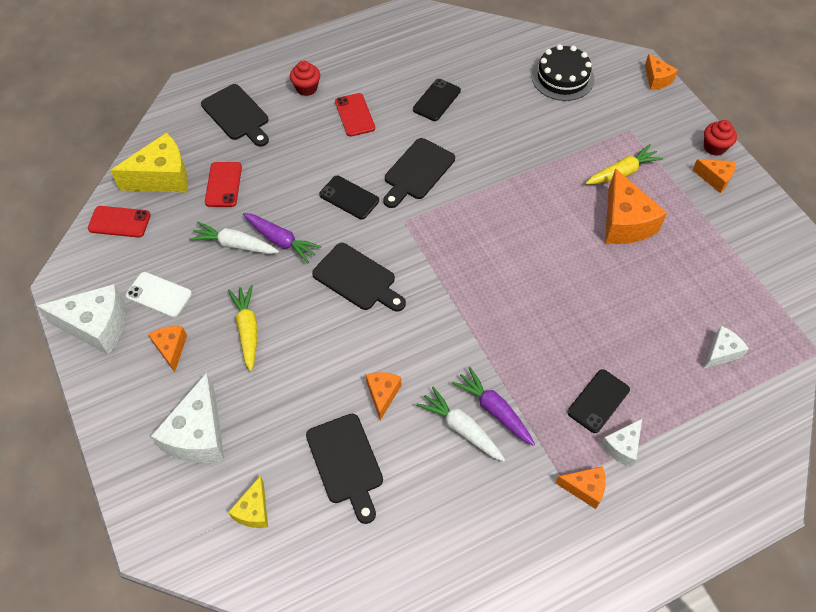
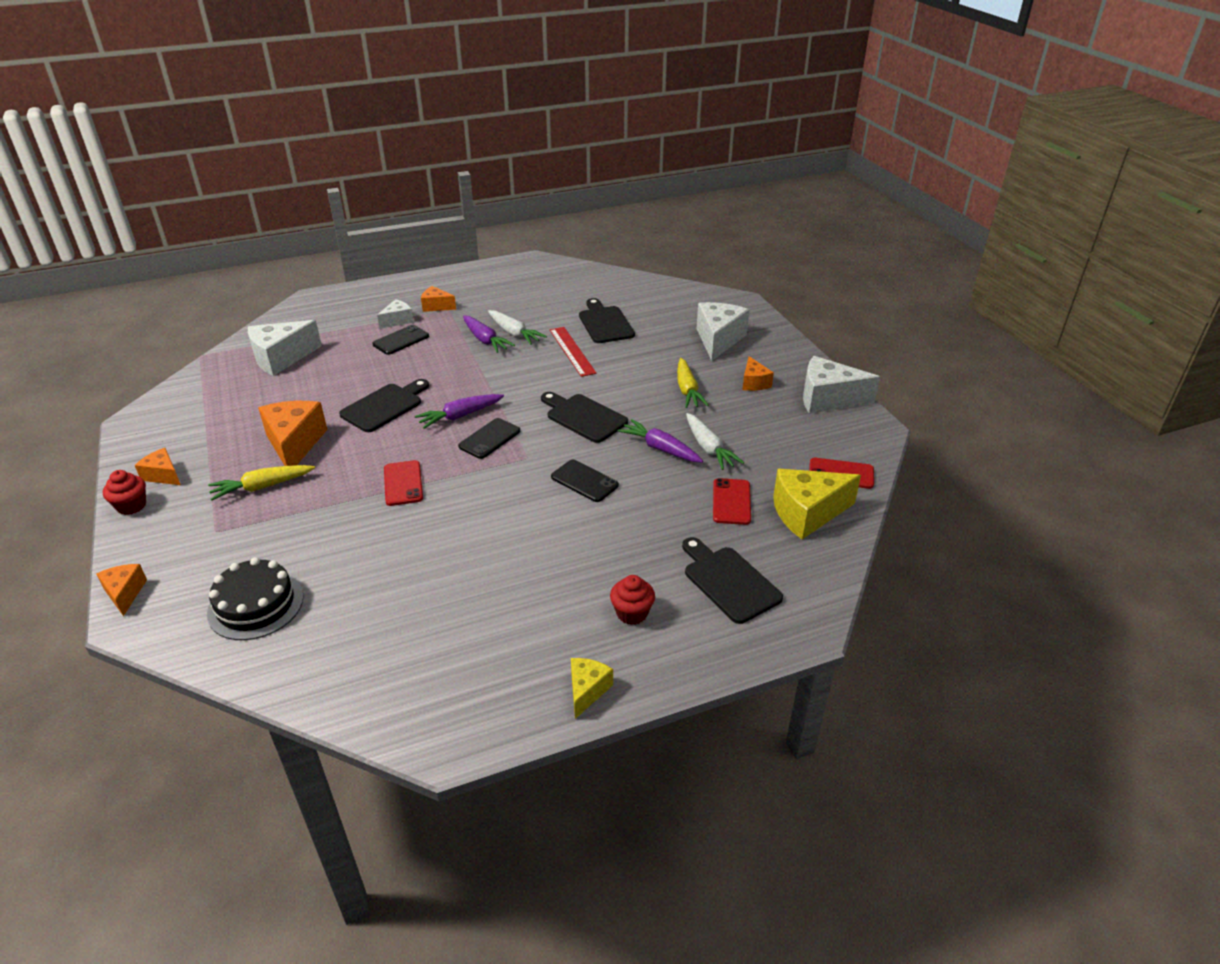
camera: 175 degrees left, 20 degrees down
white phone [126,272,192,318] -> none
white carrot [189,222,279,254] -> white carrot turned 45 degrees clockwise [686,413,744,470]
yellow cheese [228,475,268,528] -> yellow cheese moved to [571,658,613,719]
red phone [335,93,375,137] -> red phone moved to [384,460,423,506]
orange cheese [366,372,401,420] -> red ruler [550,327,597,377]
black cutting board [383,138,455,208] -> black cutting board moved to [339,379,429,432]
black phone [413,79,461,121] -> black phone moved to [458,418,520,459]
white cheese [704,326,749,368] -> white cheese [248,320,322,376], size x1.82
none -> purple carrot [415,394,504,429]

